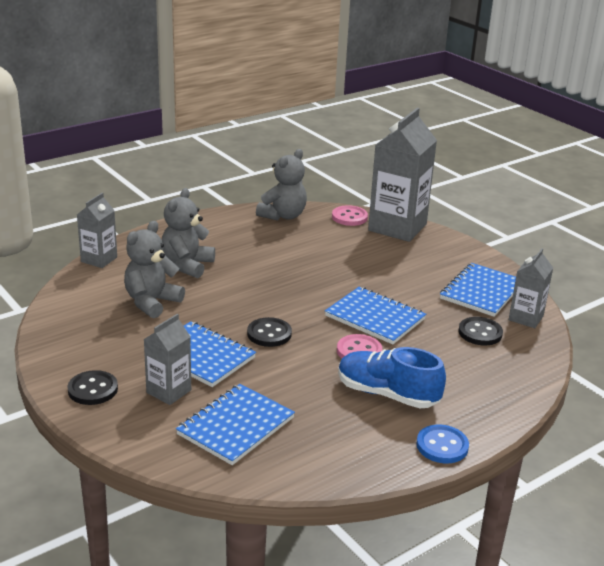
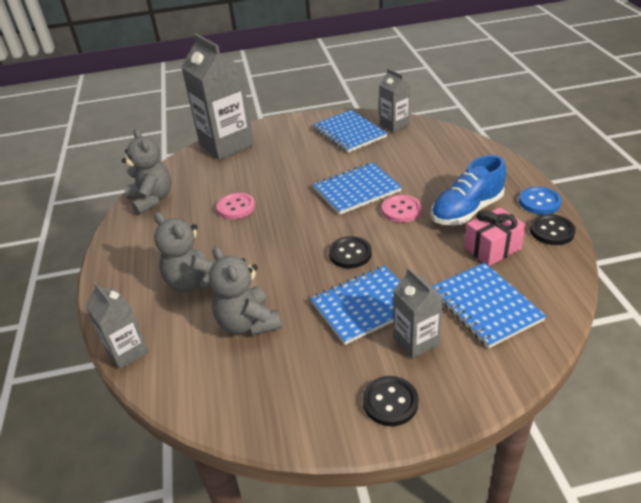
camera: 60 degrees left, 10 degrees up
pink button [332,205,368,226] -> pink button moved to [217,193,255,219]
black button [458,317,503,345] -> black button moved to [530,214,576,245]
none -> pink gift [464,207,526,266]

